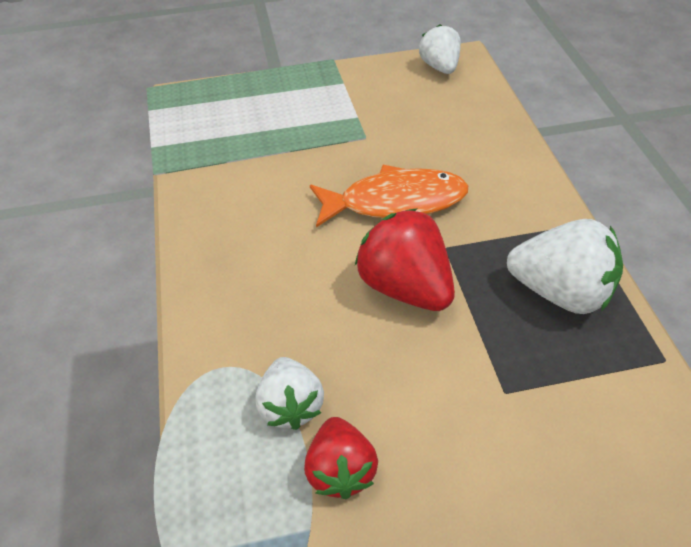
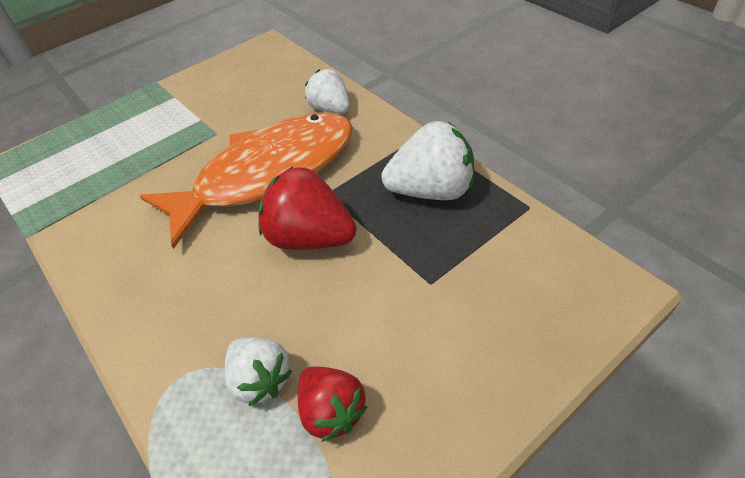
camera: 25 degrees left, 0 degrees up
orange fish [310,165,468,227] -> orange fish [140,113,353,249], size x1.53
white strawberry [419,24,461,74] -> white strawberry moved to [305,69,350,114]

